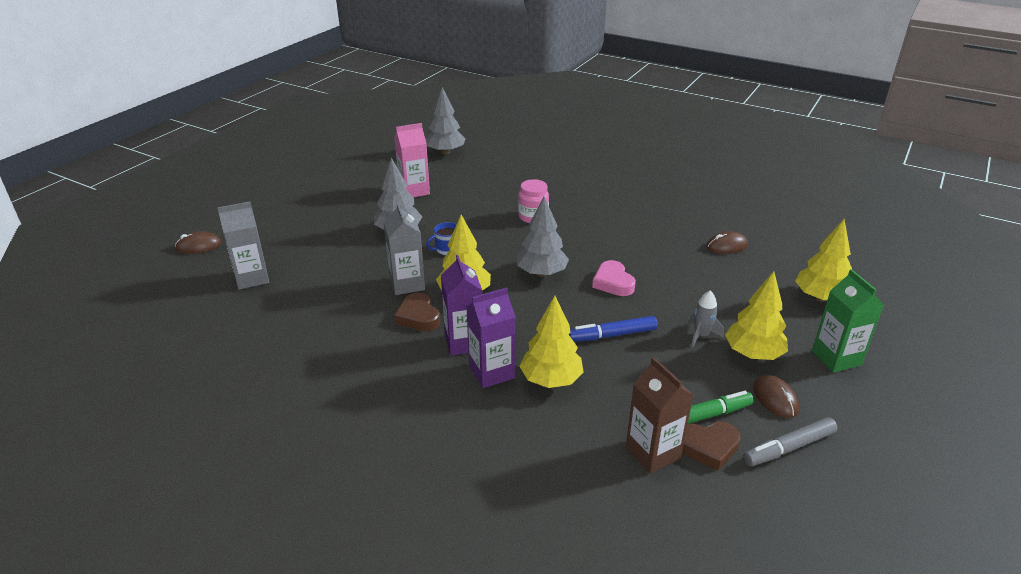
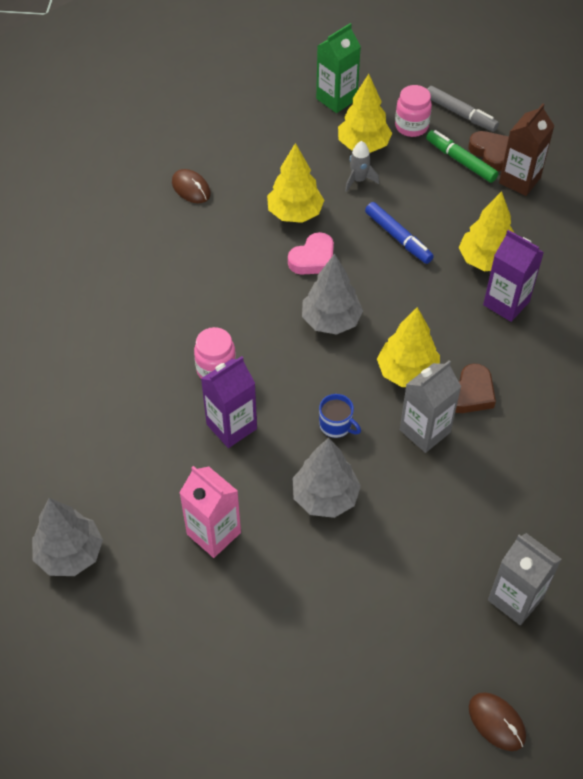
camera: 115 degrees left, 20 degrees up
purple carton [441,255,482,356] -> purple carton moved to [201,356,257,448]
brown mouse [753,375,799,418] -> pink jar [395,85,432,137]
yellow tree [795,219,852,302] -> yellow tree moved to [267,143,324,223]

